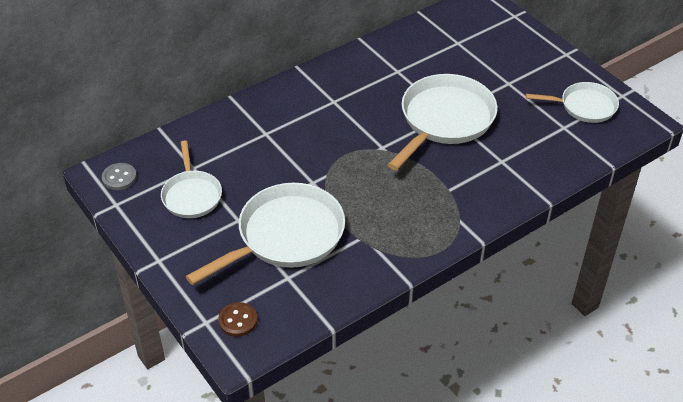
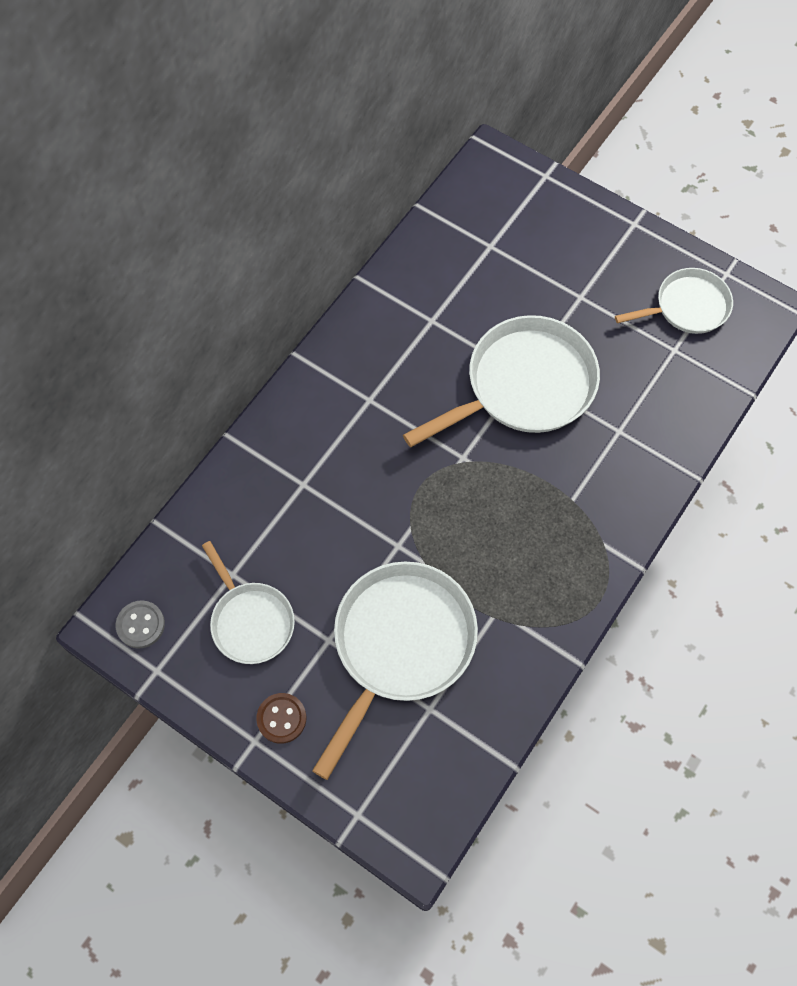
camera: 20 degrees left, 20 degrees up
brown button [218,302,257,337] -> brown button moved to [256,693,306,744]
white pan [388,74,498,171] -> white pan turned 45 degrees clockwise [403,315,600,447]

